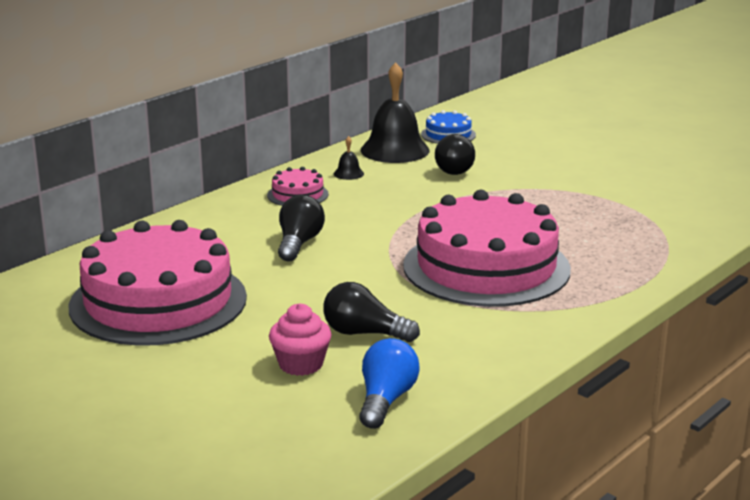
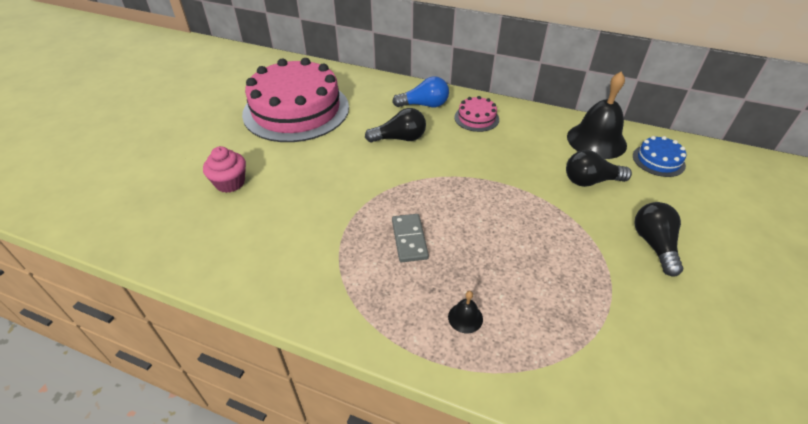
camera: 70 degrees right, 20 degrees up
black light bulb [323,282,420,342] -> black light bulb moved to [634,202,683,277]
black bell [334,136,364,180] -> black bell moved to [448,291,483,333]
blue light bulb [359,338,420,429] -> blue light bulb moved to [392,76,449,107]
pink cake [403,190,571,307] -> grey domino [392,214,429,262]

